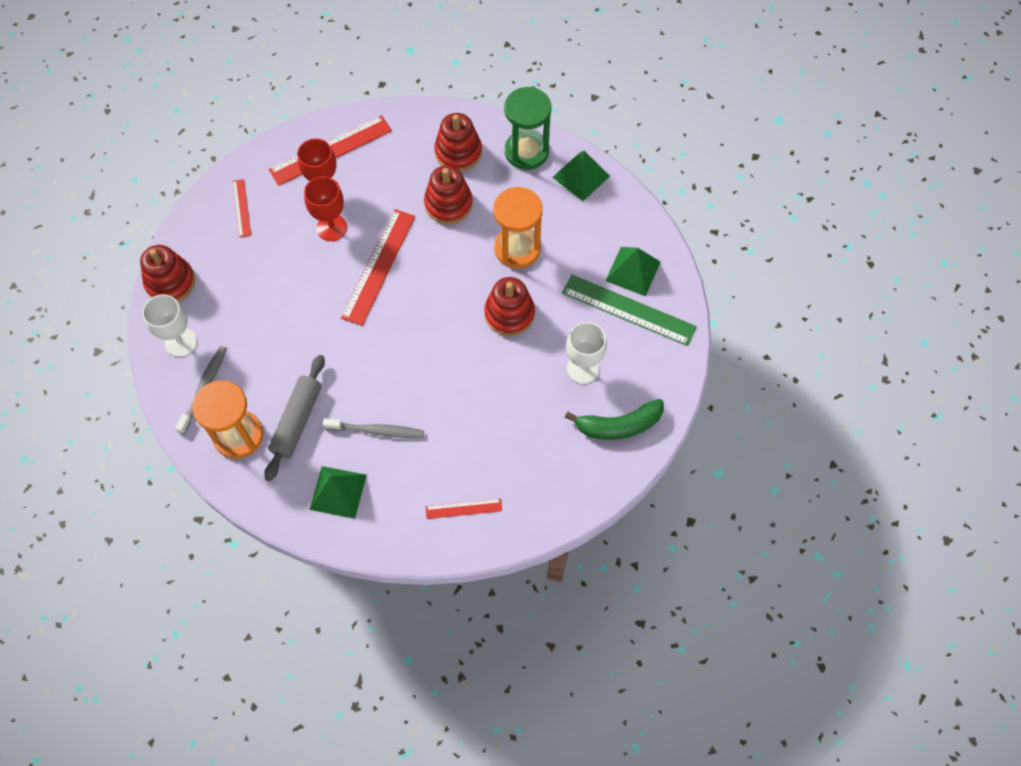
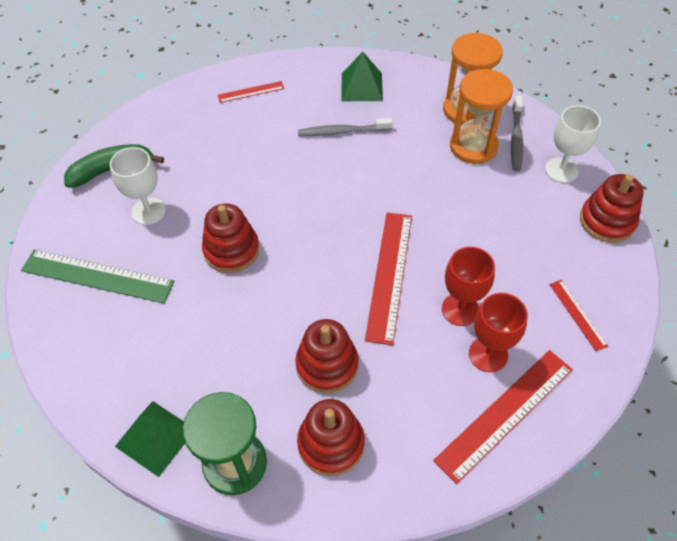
camera: 170 degrees right, 10 degrees down
grey rolling pin [264,355,325,481] -> none
orange hourglass [493,187,543,269] -> orange hourglass moved to [450,69,513,164]
green pyramid [606,247,661,296] -> none

